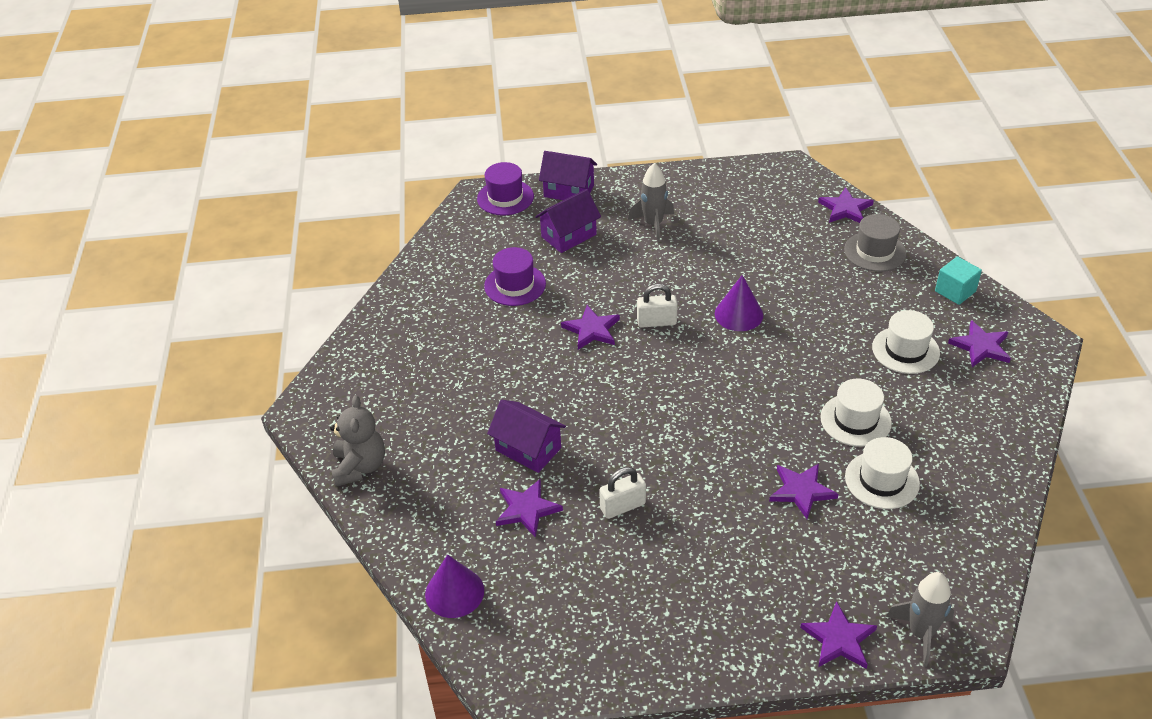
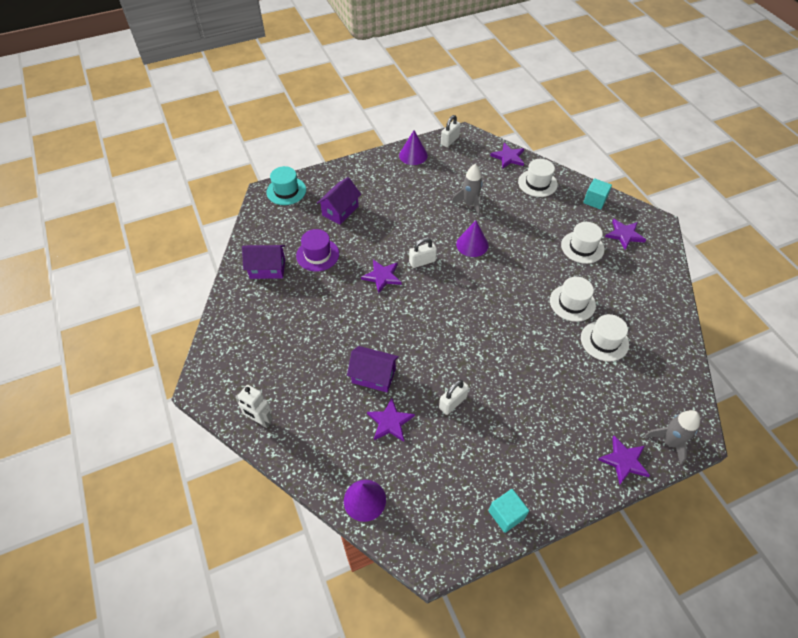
camera: 20 degrees left, 10 degrees up
grey teddy bear [330,395,385,487] -> white robot [235,385,272,428]
purple hat [477,162,534,216] -> turquoise hat [266,166,306,205]
purple house [539,151,597,200] -> purple house moved to [242,245,285,279]
grey rocket [628,163,674,242] -> grey rocket moved to [452,164,483,216]
purple star [769,464,839,520] -> none
grey hat [844,214,906,272] -> white hat [518,159,558,197]
none -> purple cone [399,130,428,165]
none -> white padlock [441,115,461,147]
none -> turquoise cube [489,489,529,533]

